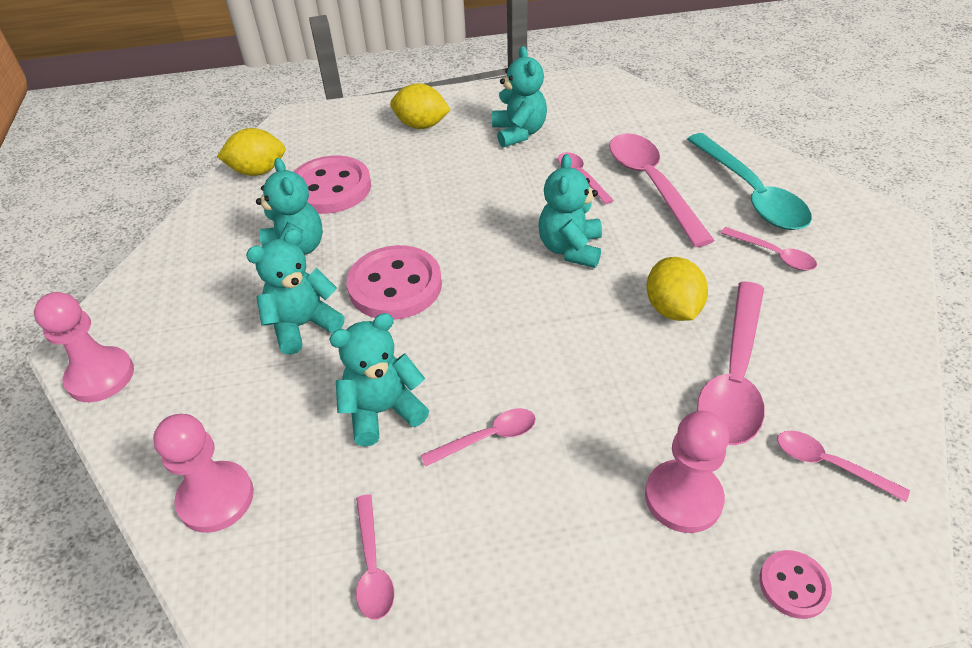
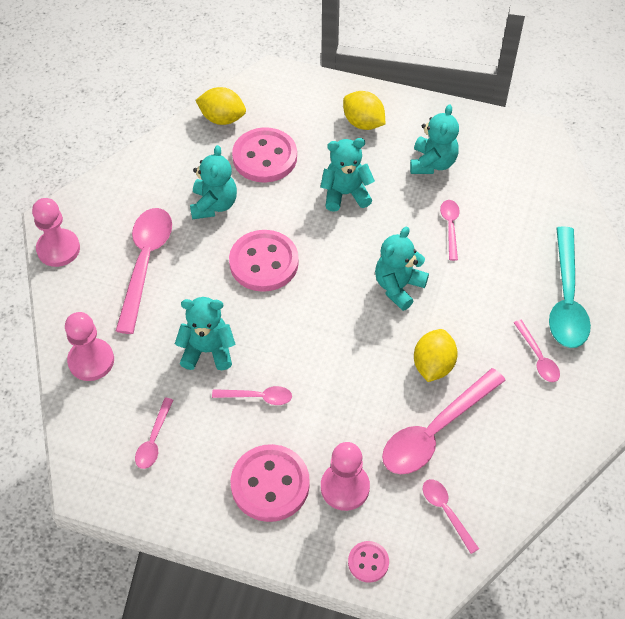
camera: 25 degrees right, 10 degrees up
turquoise teddy bear [246,229,345,355] -> turquoise teddy bear moved to [320,138,375,212]
pink spoon [609,133,715,247] -> pink spoon moved to [116,208,172,334]
none -> pink button [231,444,310,522]

